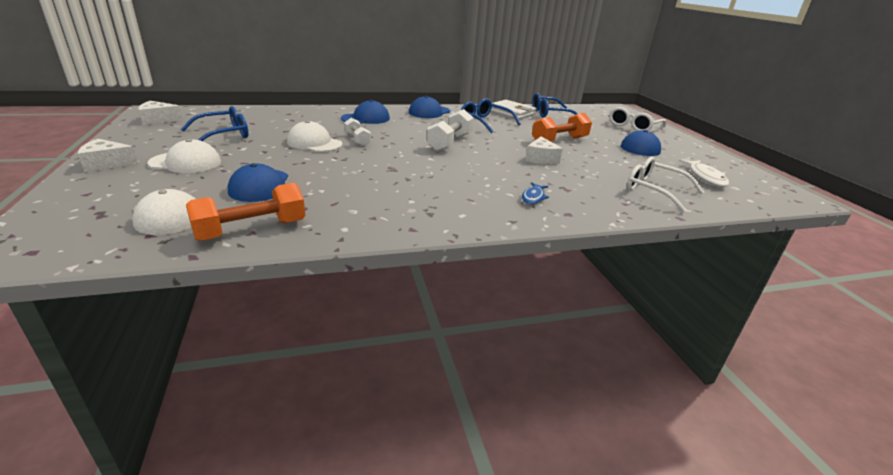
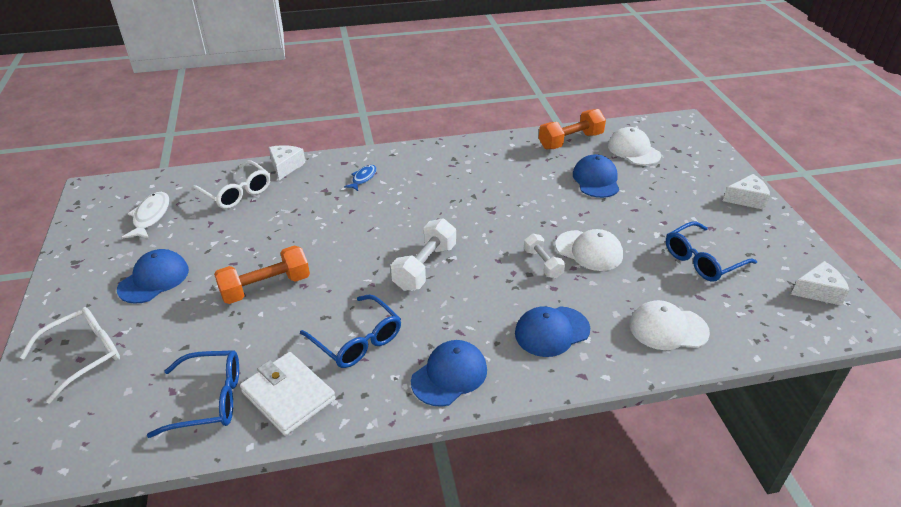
camera: 175 degrees left, 10 degrees up
white cap [147,139,221,173] -> white cap moved to [630,300,710,350]
white cheese [525,136,563,164] -> white cheese moved to [269,145,305,180]

